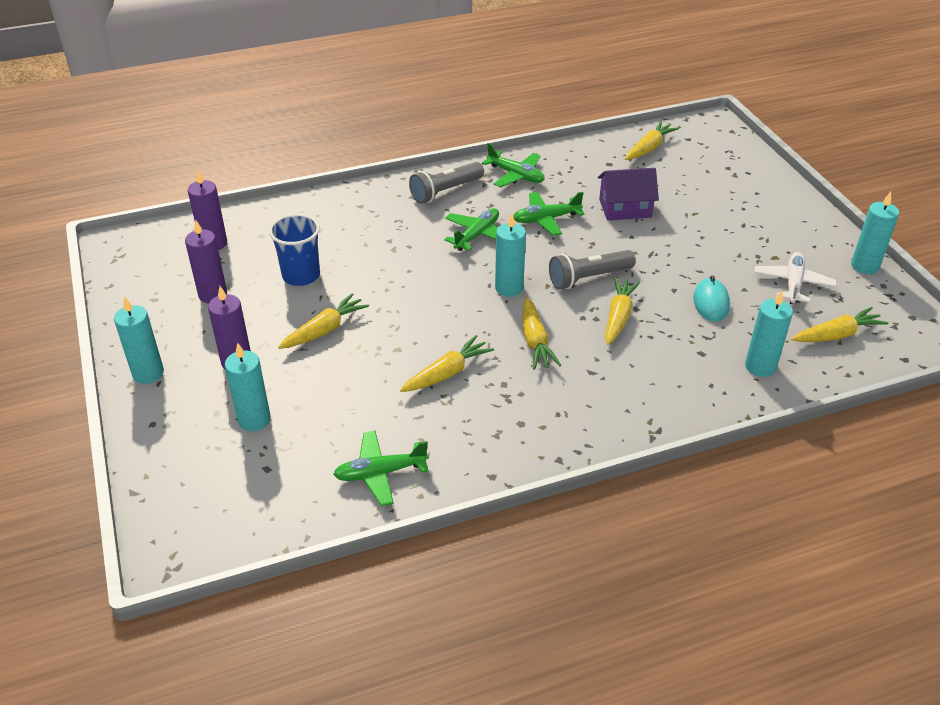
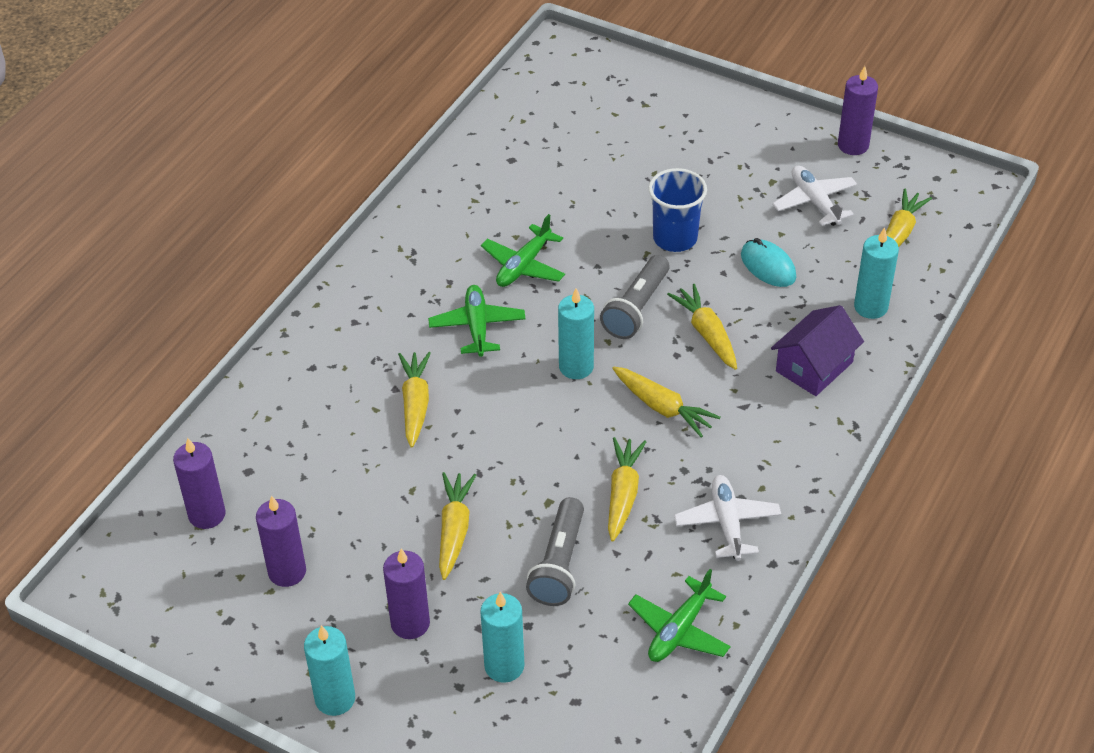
camera: 40 degrees left, 5 degrees up
blue cup [269,214,320,286] -> blue cup moved to [649,168,707,252]
grey flashlight [409,162,484,204] -> grey flashlight moved to [526,497,584,606]
green plane [482,143,545,187] -> none
purple house [598,168,659,221] -> purple house moved to [771,305,864,396]
yellow carrot [625,121,679,160] -> yellow carrot moved to [398,352,431,448]
turquoise candle [851,192,899,274] -> purple candle [838,66,878,155]
none -> white plane [674,475,781,561]

